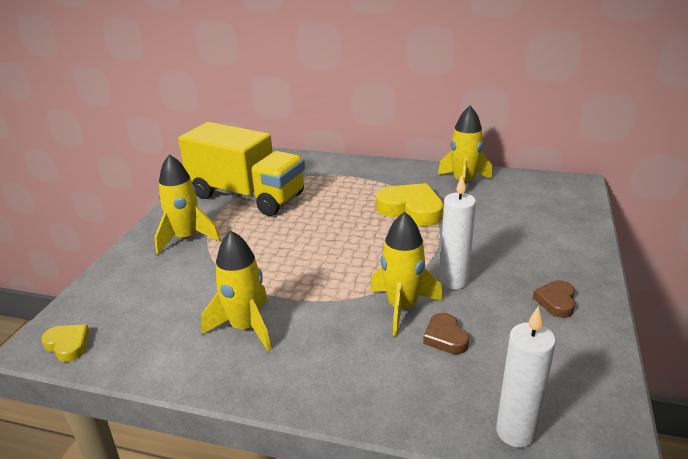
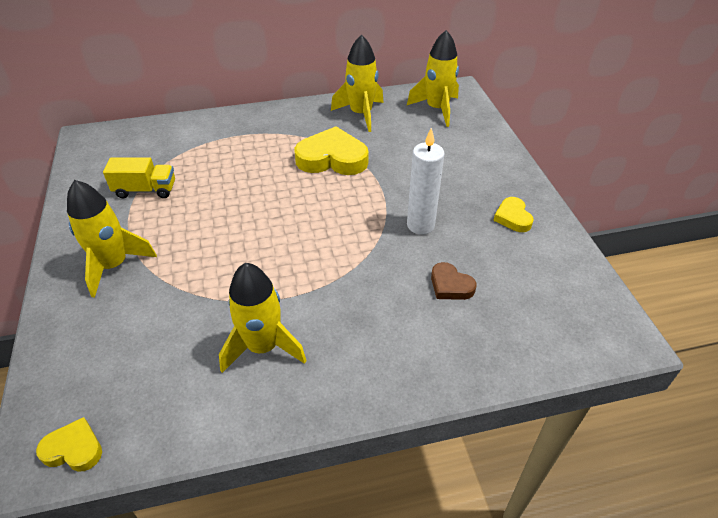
camera: 30 degrees left, 15 degrees up
yellow truck [178,122,305,216] -> yellow truck [103,157,175,198], size x0.44
yellow rocket [370,211,443,336] -> yellow rocket moved to [407,30,459,127]
white candle [496,307,556,448] -> none
brown heart [533,280,575,318] -> yellow heart [493,197,534,232]

